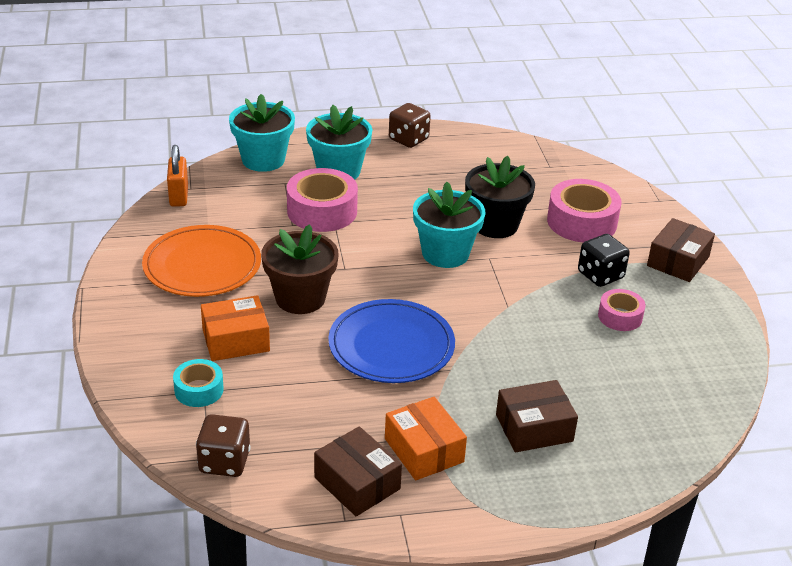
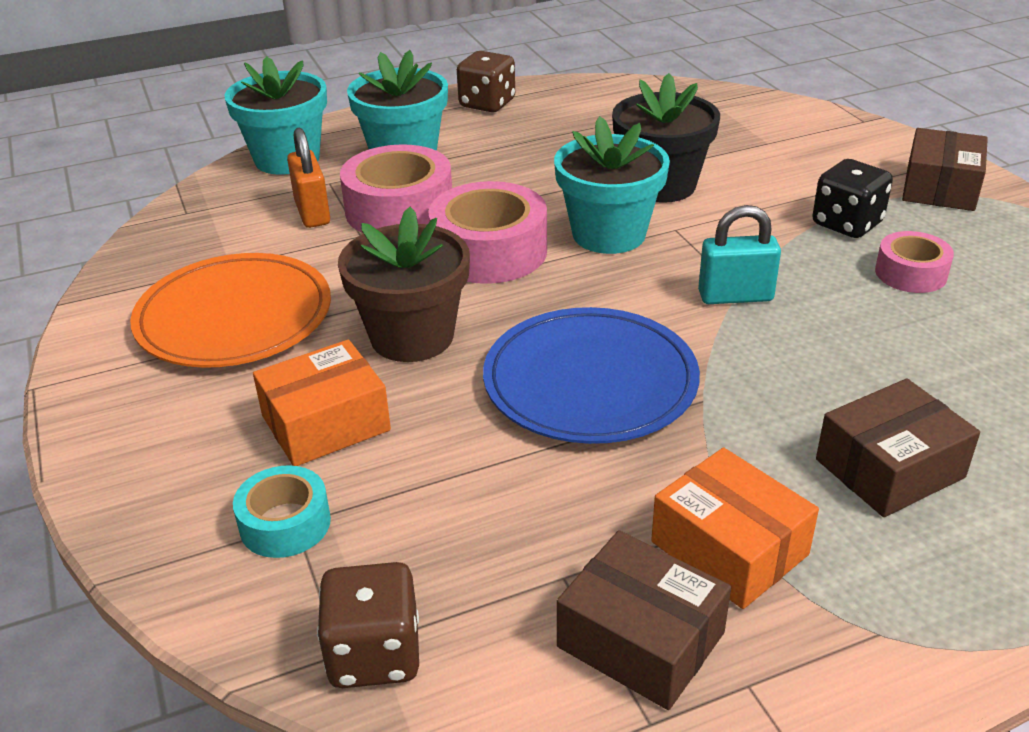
camera: 10 degrees left, 0 degrees up
orange padlock [167,145,188,207] -> orange padlock moved to [287,128,330,228]
pink tape [547,179,622,242] -> pink tape moved to [428,181,547,284]
none -> turquoise padlock [698,205,781,304]

